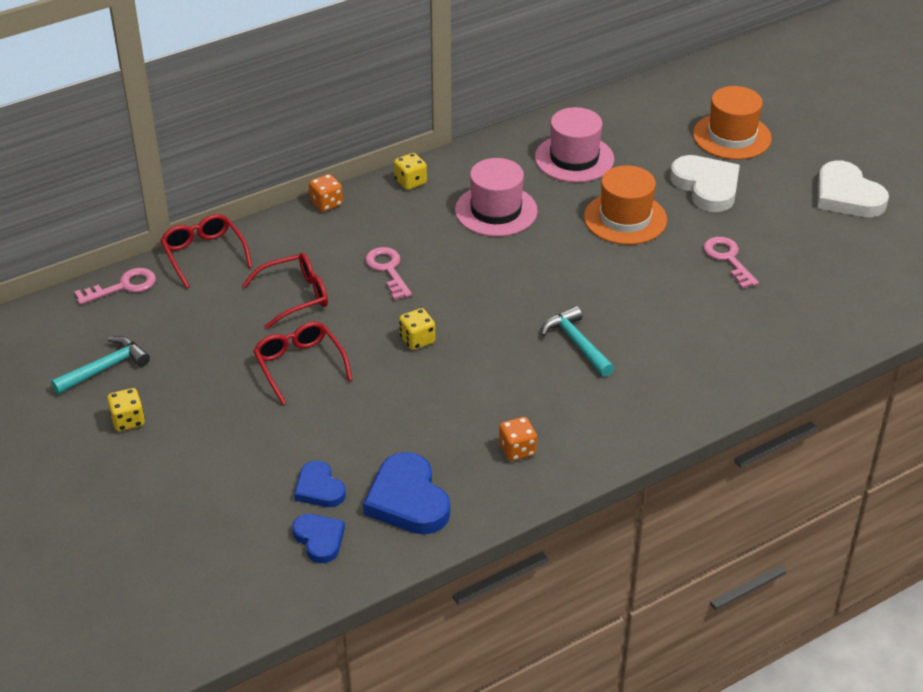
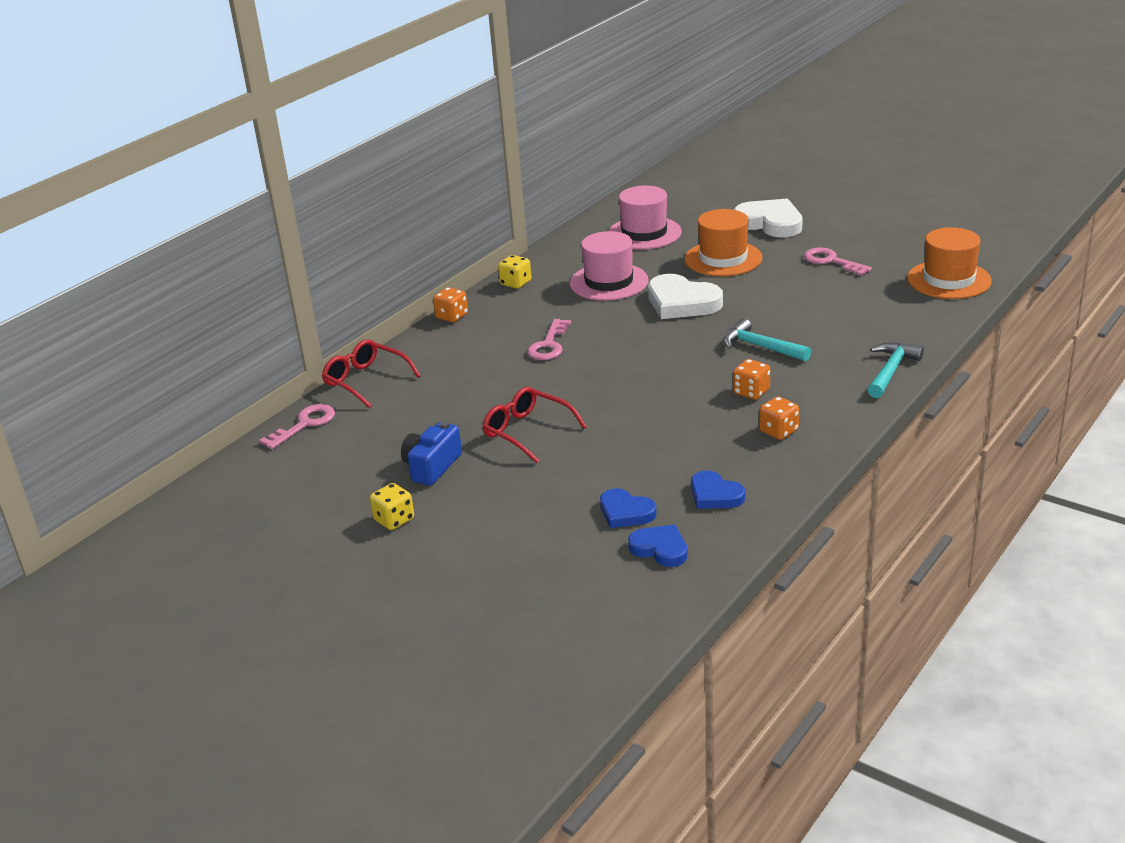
camera: 20 degrees left, 10 degrees down
turquoise hammer [51,336,150,394] -> turquoise hammer moved to [868,342,924,398]
red glasses [242,253,328,329] -> none
blue heart [363,452,450,534] -> blue heart [691,471,745,509], size x0.60
pink key [365,247,412,300] -> pink key turned 120 degrees counterclockwise [527,319,571,360]
yellow dice [399,308,435,350] -> none
orange hat [693,86,772,160] -> orange hat moved to [907,227,992,299]
white heart [817,160,889,217] -> white heart moved to [648,274,723,319]
none -> blue camera [401,421,462,486]
none -> orange dice [733,359,770,400]

